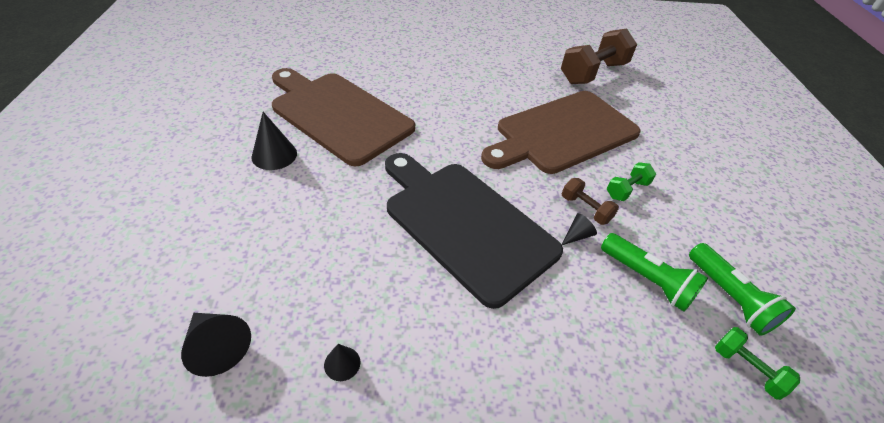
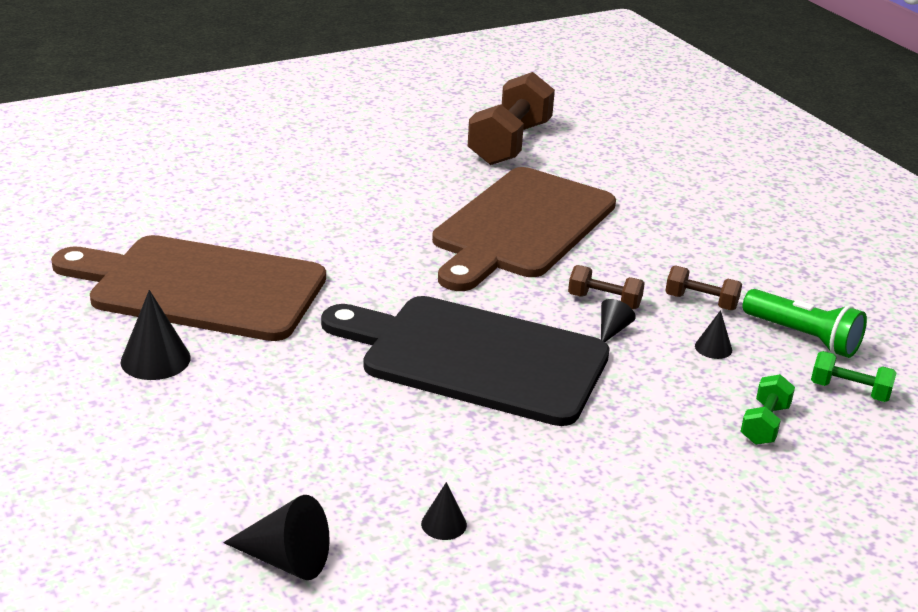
camera: 25 degrees left, 15 degrees down
green flashlight [601,233,708,312] -> black cone [695,310,732,359]
green dumbbell [607,162,656,201] -> green dumbbell moved to [740,374,795,445]
none -> brown dumbbell [665,265,742,310]

